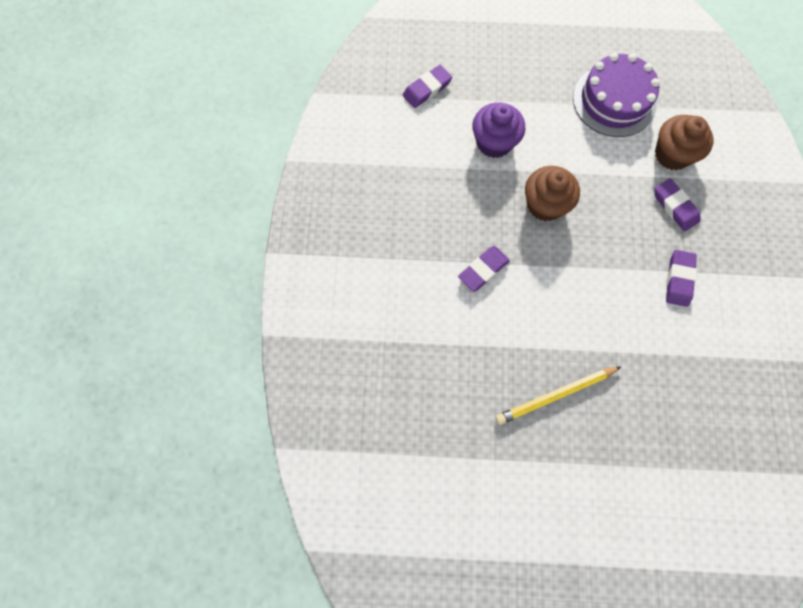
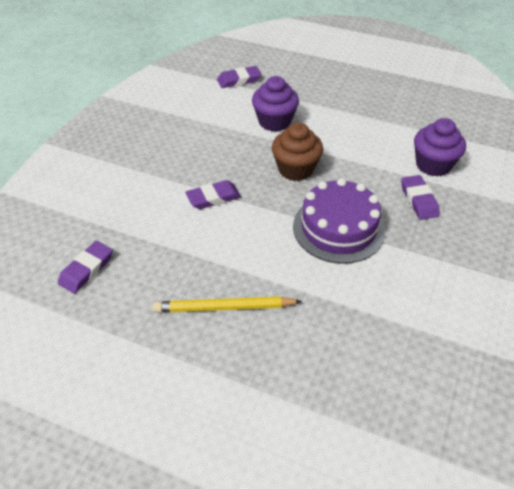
camera: 20 degrees right, 25 degrees down
purple cake [573,53,660,137] -> purple cake moved to [293,178,385,264]
brown cupcake [655,115,714,170] -> purple cupcake [414,118,466,177]
purple eraser [666,250,697,307] -> purple eraser moved to [58,241,113,294]

